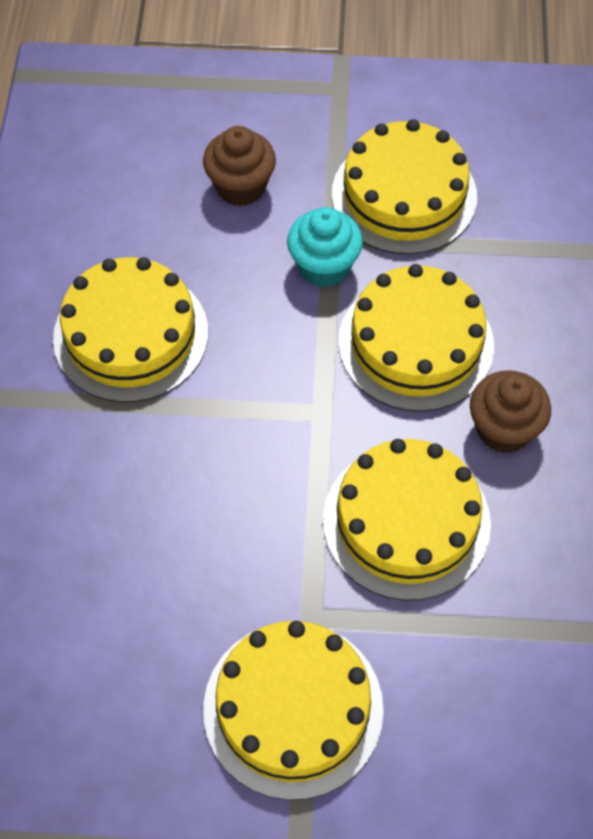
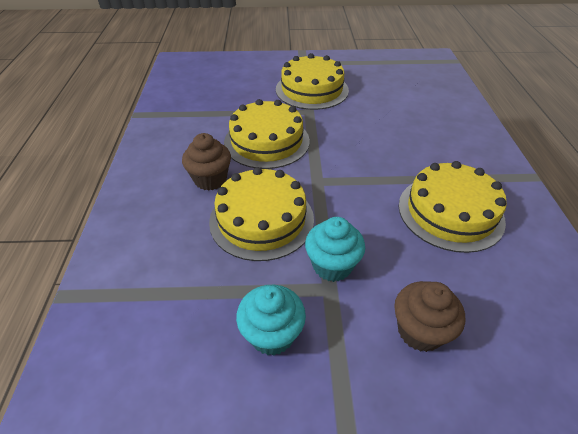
camera: 175 degrees right, 15 degrees down
yellow cake [332,119,477,255] -> turquoise cupcake [236,285,306,356]

